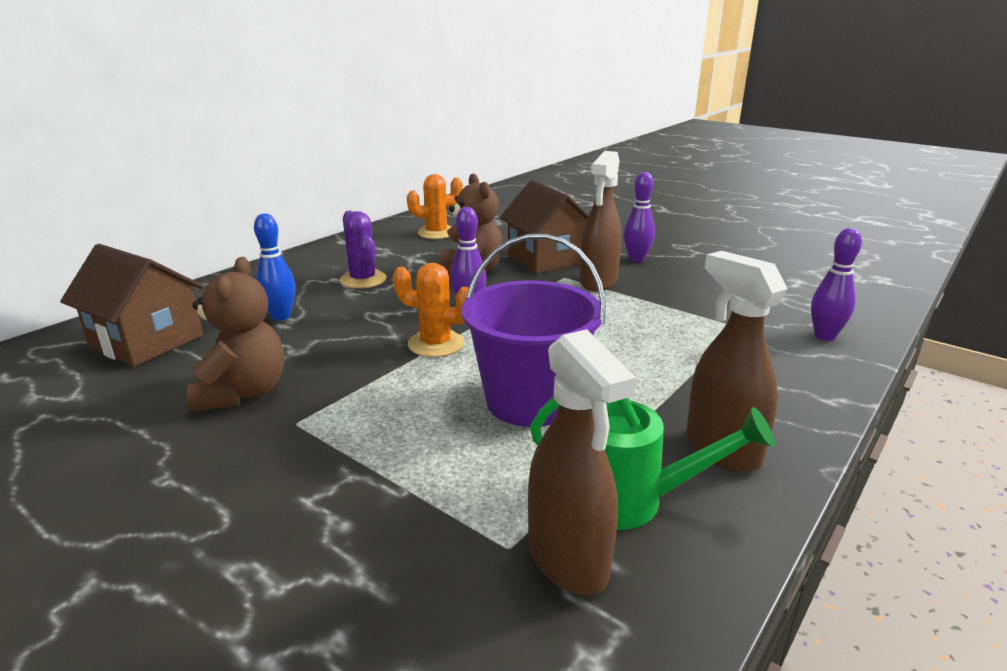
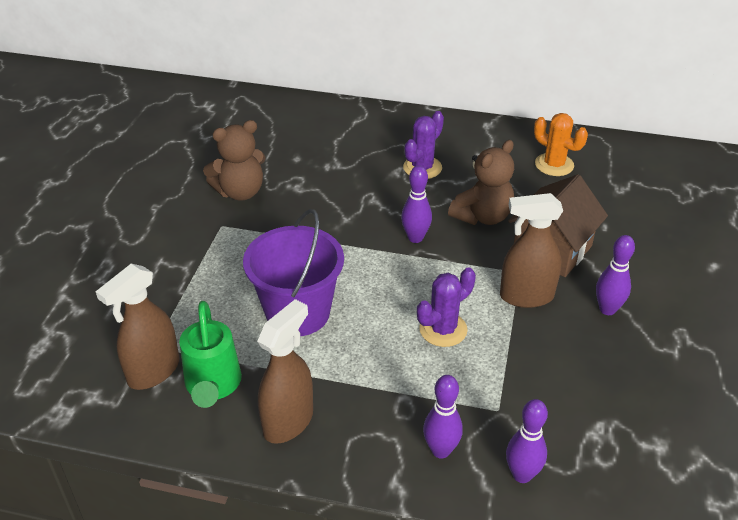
camera: 65 degrees right, 15 degrees up
brown house [60,244,204,367] -> none
blue bowling pin [254,213,295,321] -> none
orange cactus [393,263,469,357] -> none
none -> purple cactus [417,267,476,347]
none -> purple bowling pin [423,375,463,459]

